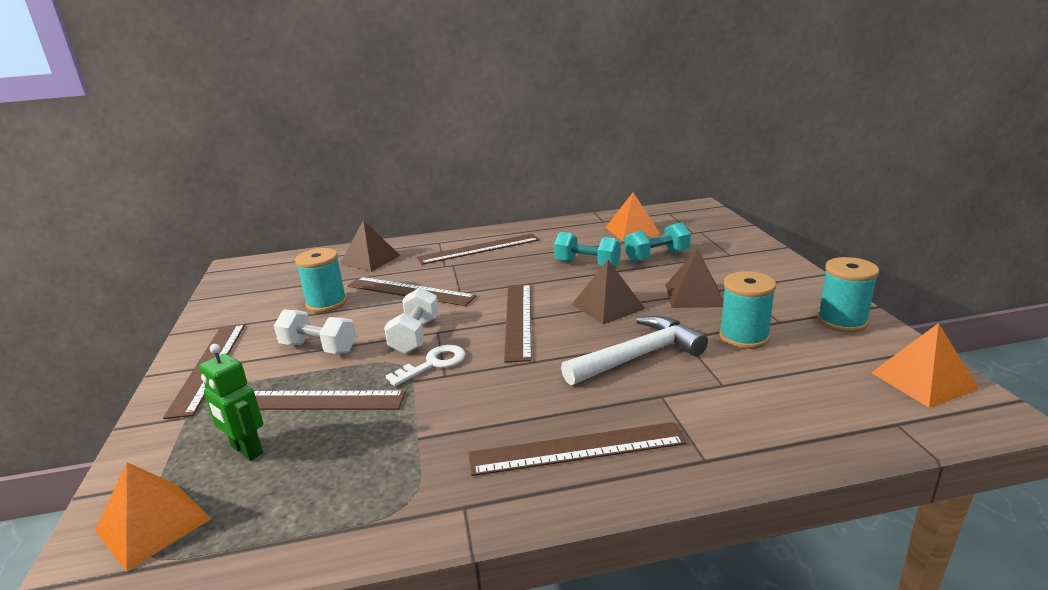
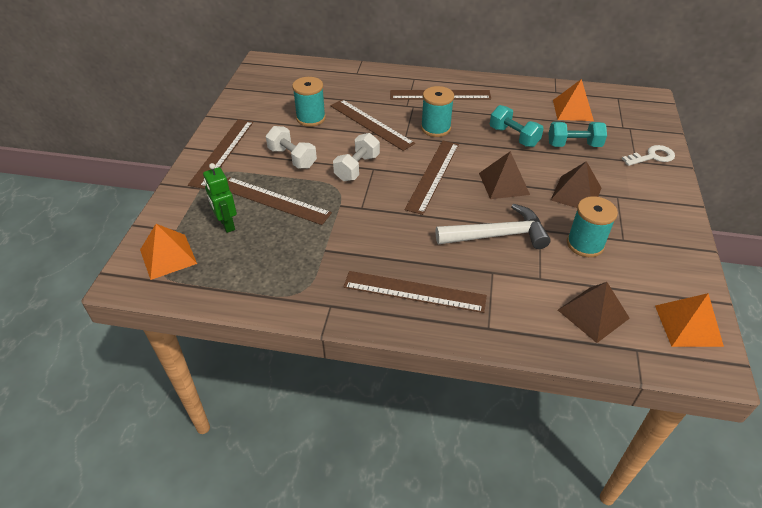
camera: 20 degrees right, 20 degrees up
brown pyramid [340,220,401,272] -> brown pyramid moved to [558,282,630,343]
white key [386,345,465,386] -> white key moved to [622,145,675,166]
turquoise spool [817,257,879,333] -> turquoise spool moved to [421,86,454,137]

